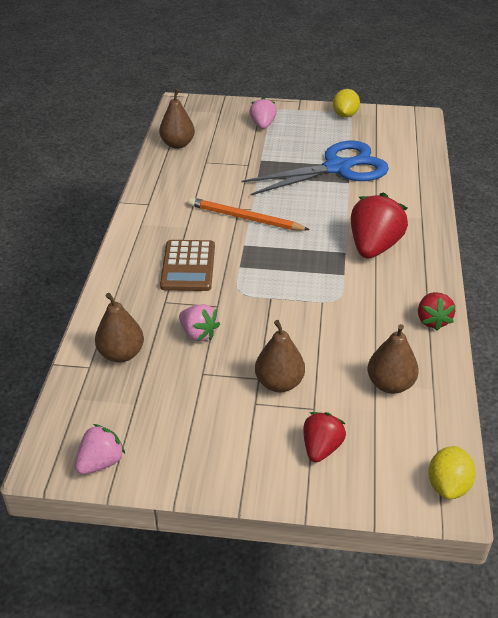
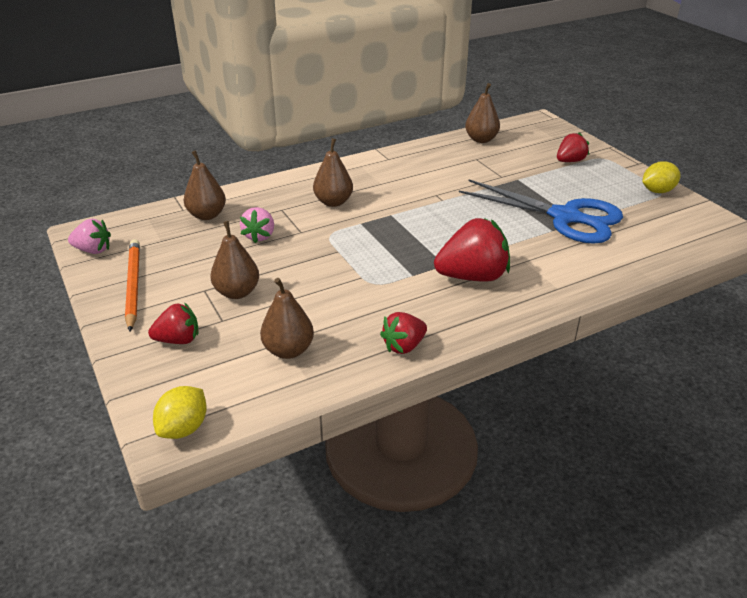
camera: 55 degrees right, 5 degrees down
brown calculator [160,240,215,291] -> brown pear [313,138,353,207]
orange pencil [188,197,310,231] -> orange pencil moved to [125,239,140,331]
pink strawberry [250,97,277,129] -> red strawberry [557,132,589,162]
yellow lemon [428,446,476,500] -> yellow lemon turned 45 degrees counterclockwise [153,386,207,439]

